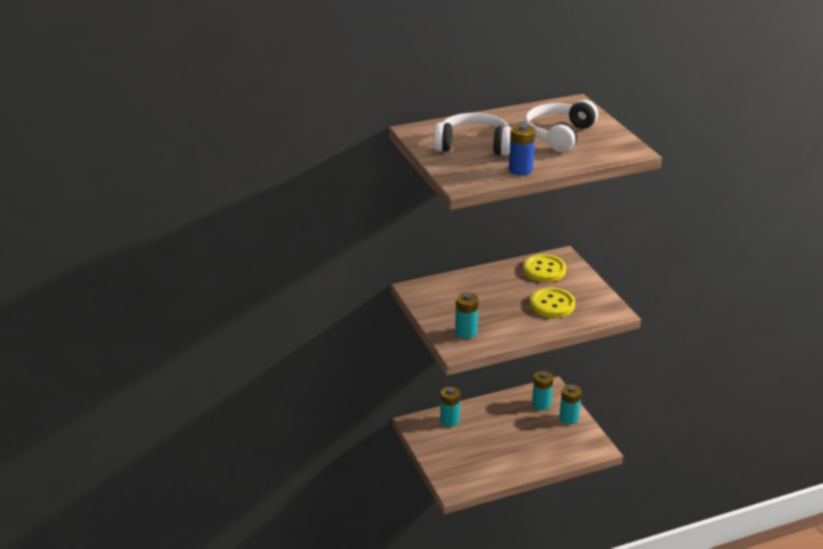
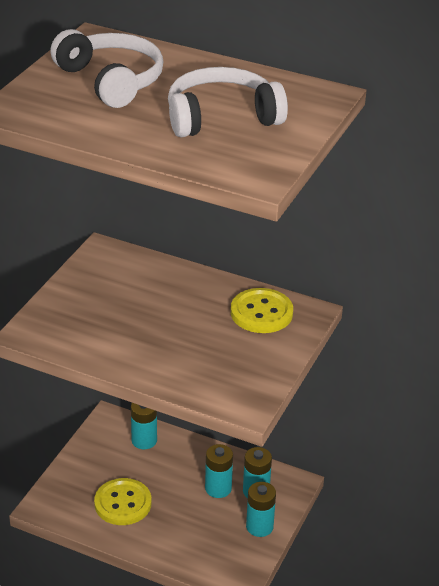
camera: 45 degrees right, 5 degrees up
turquoise battery [455,292,479,339] -> turquoise battery moved to [205,444,233,498]
blue battery [509,124,535,175] -> none
yellow button [530,288,575,318] -> yellow button moved to [94,478,151,525]

